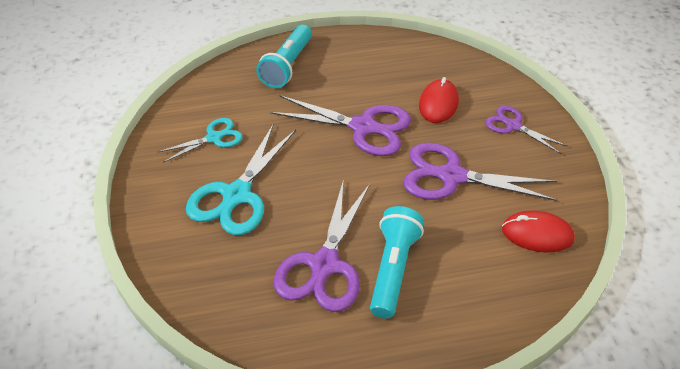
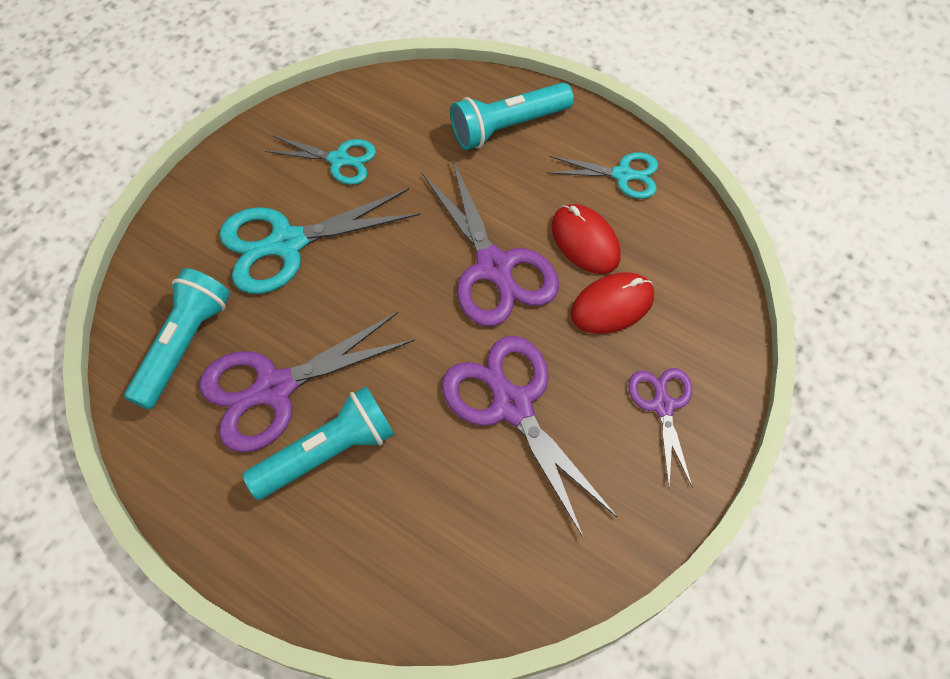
camera: 45 degrees right, 15 degrees up
red mouse [502,211,575,253] -> red mouse moved to [551,204,621,274]
none -> turquoise flashlight [124,268,230,410]
none -> turquoise scissors [547,152,658,199]

